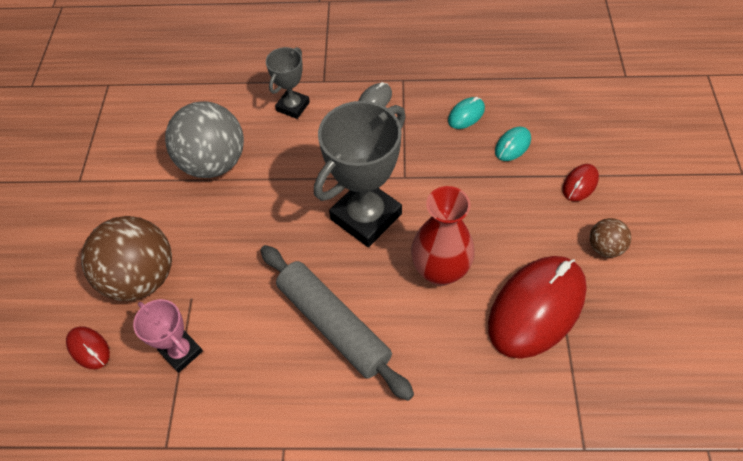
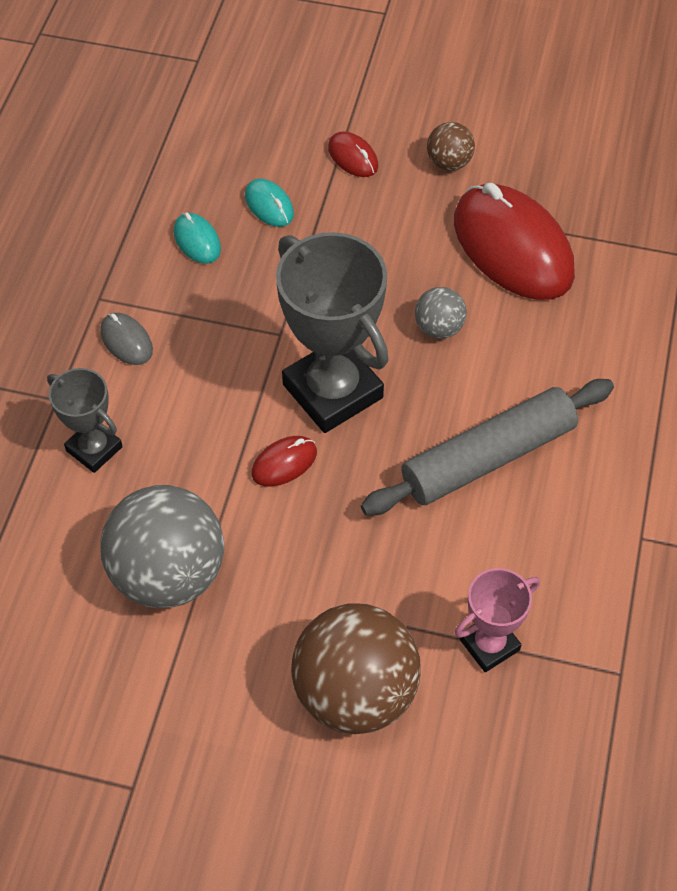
camera: 80 degrees left, 0 degrees up
red mouse [66,326,110,369] -> red mouse moved to [251,436,317,487]
red vase [411,186,475,286] -> grey ball [415,287,467,339]

